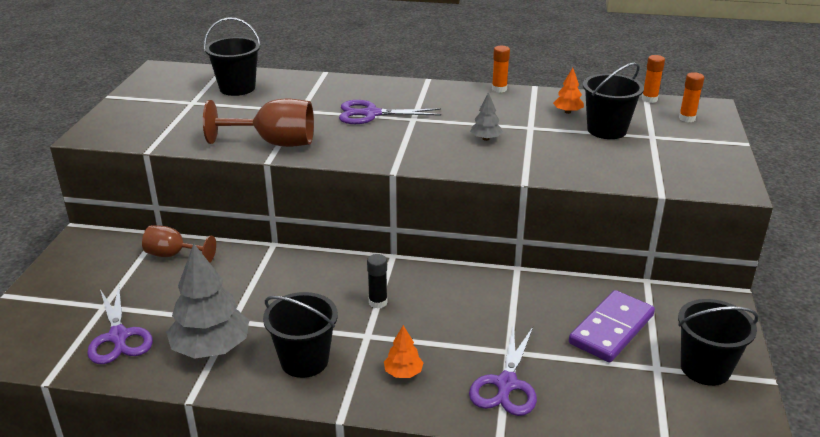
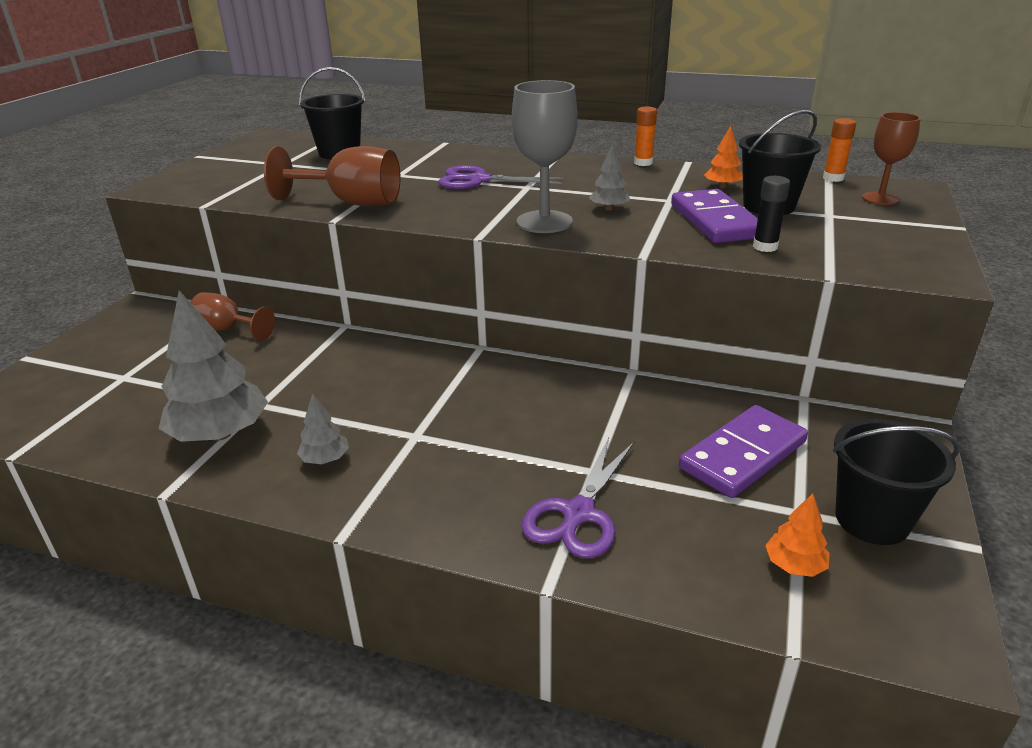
camera: 10 degrees right, 0 degrees up
purple scissors [87,285,153,364] -> none
black bucket [263,292,338,378] -> grey tree [297,394,349,464]
black glue stick [367,254,387,309] -> black glue stick moved to [753,176,790,252]
orange tree [384,325,424,378] -> orange tree moved to [765,493,829,577]
orange glue stick [679,72,704,122] -> brown goblet [862,112,921,205]
none -> grey goblet [512,80,578,233]
none -> purple domino [671,189,758,243]

